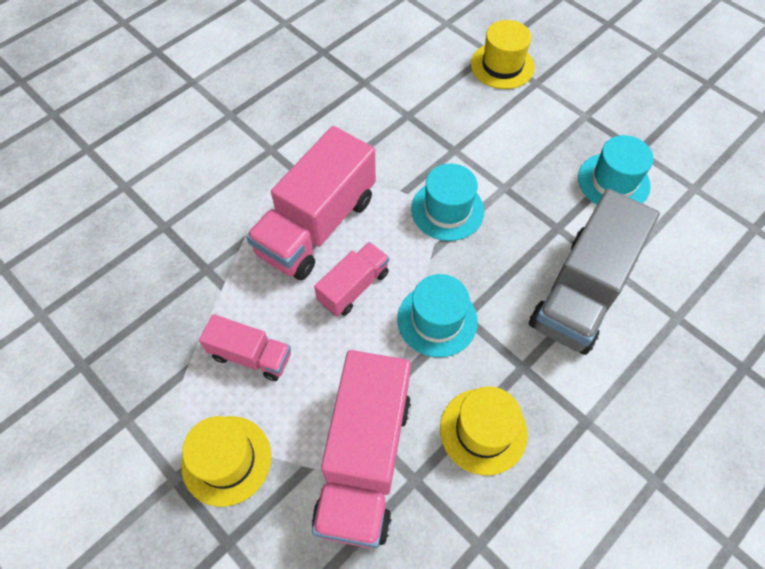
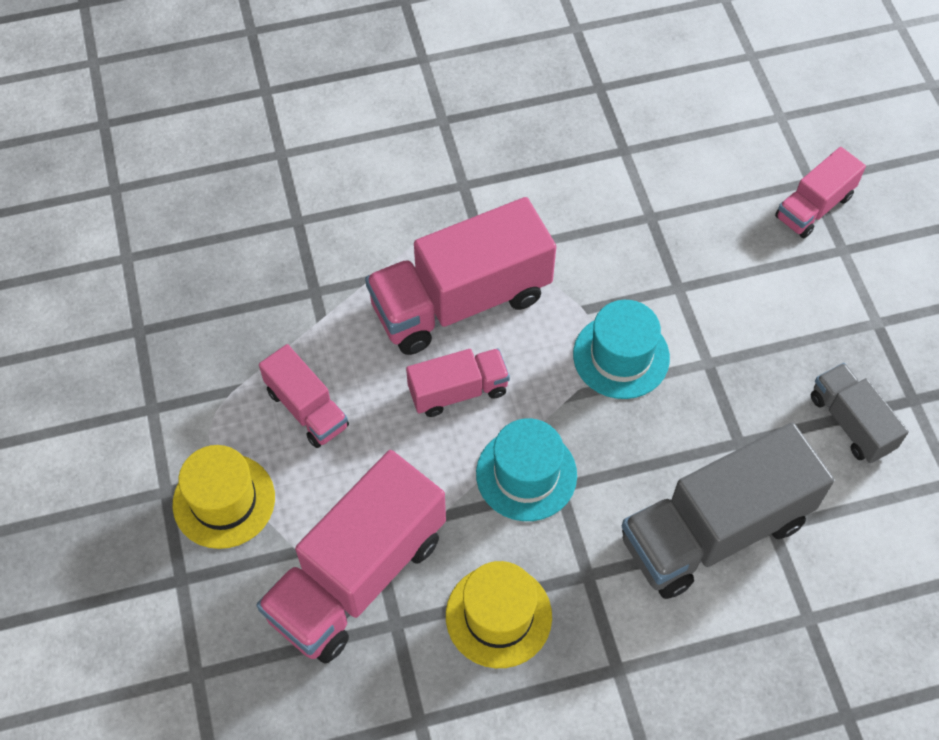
camera: 30 degrees right, 0 degrees up
yellow hat [471,20,535,89] -> pink truck [775,147,866,238]
turquoise hat [578,135,654,205] -> grey truck [811,363,909,463]

